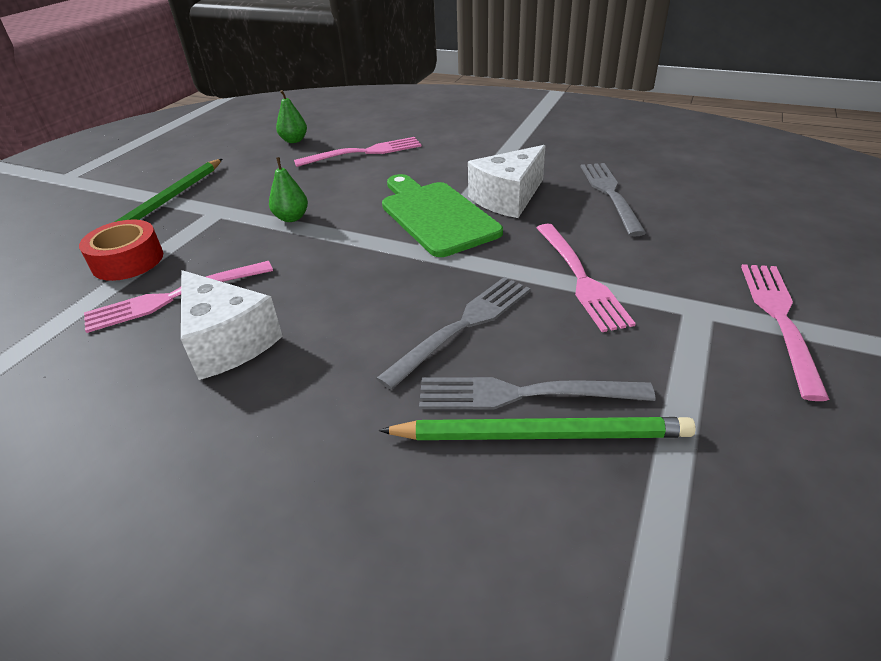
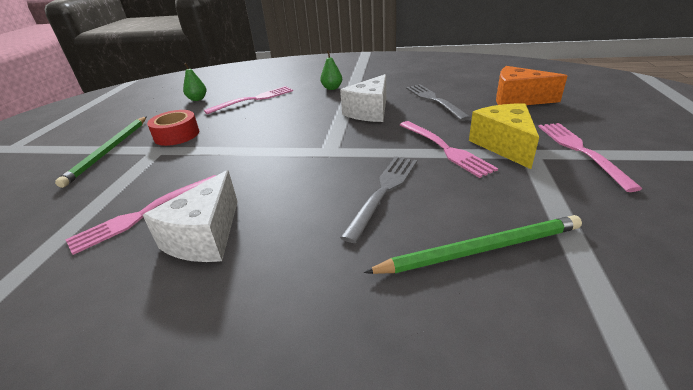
camera: 15 degrees left, 5 degrees down
red tape [79,220,163,281] -> red tape moved to [147,110,199,146]
white cheese [181,270,283,380] -> white cheese turned 75 degrees clockwise [143,170,238,262]
green pear [269,157,308,222] -> green pear moved to [320,51,342,90]
green cutting board [382,174,503,257] -> none
grey fork [419,377,655,410] -> none
none -> yellow cheese [469,103,539,169]
none -> orange cheese [496,66,567,105]

